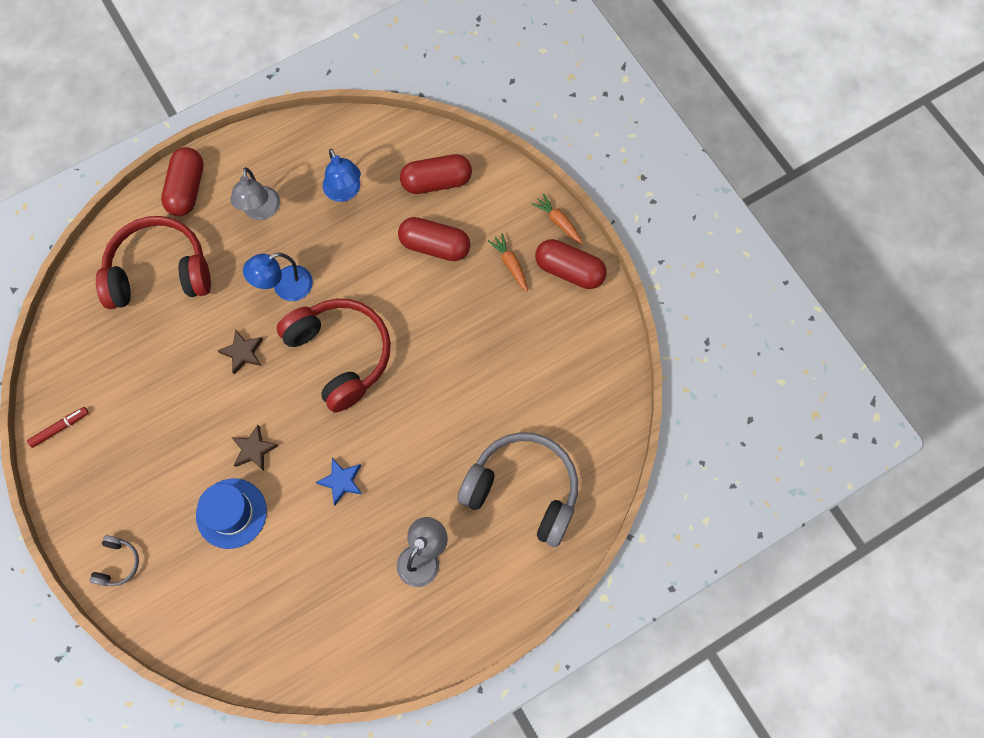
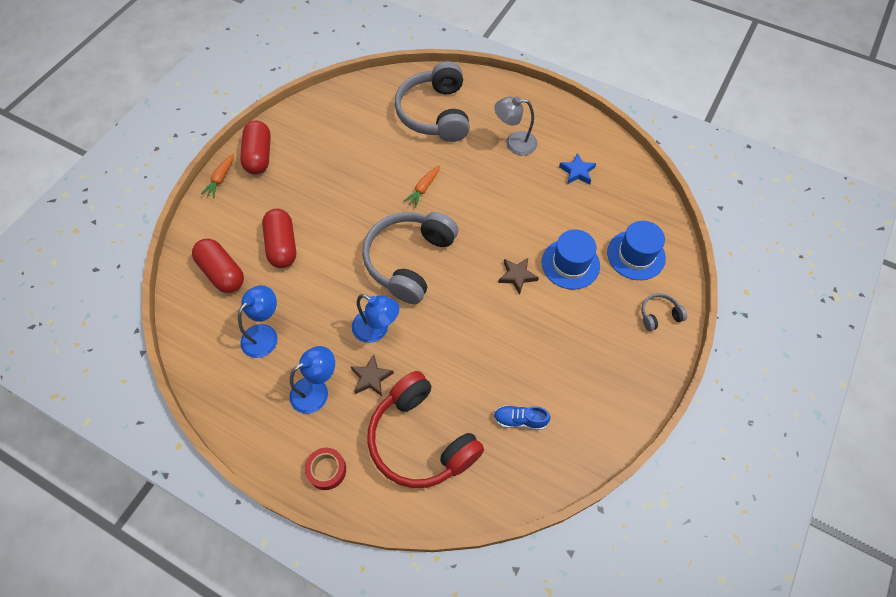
camera: 120 degrees left, 10 degrees down
red marker [27,407,89,448] -> none
red capsule [161,147,204,216] -> red tape [305,448,346,490]
brown star [217,329,263,374] -> brown star moved to [351,355,394,396]
grey lamp [231,168,280,220] -> blue lamp [289,346,335,414]
red headphones [277,299,391,413] -> grey headphones [362,212,458,304]
blue star [316,458,362,505] -> blue star moved to [559,153,596,184]
orange carrot [488,233,528,292] -> orange carrot moved to [404,165,440,208]
none -> blue shoe [493,405,550,430]
none -> blue hat [607,221,666,280]

